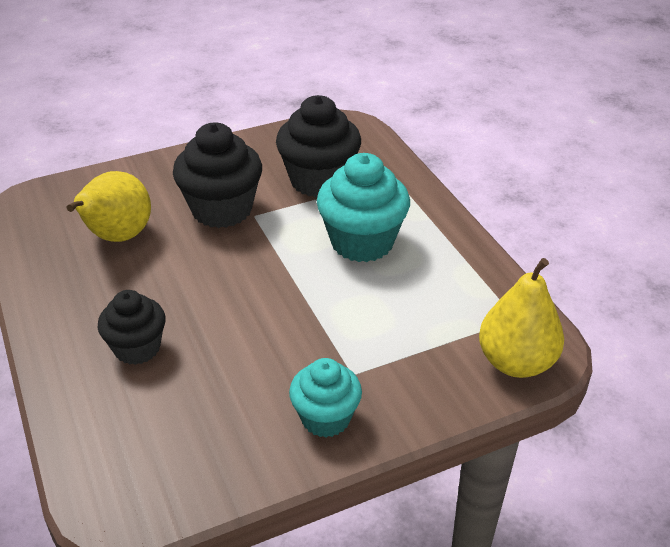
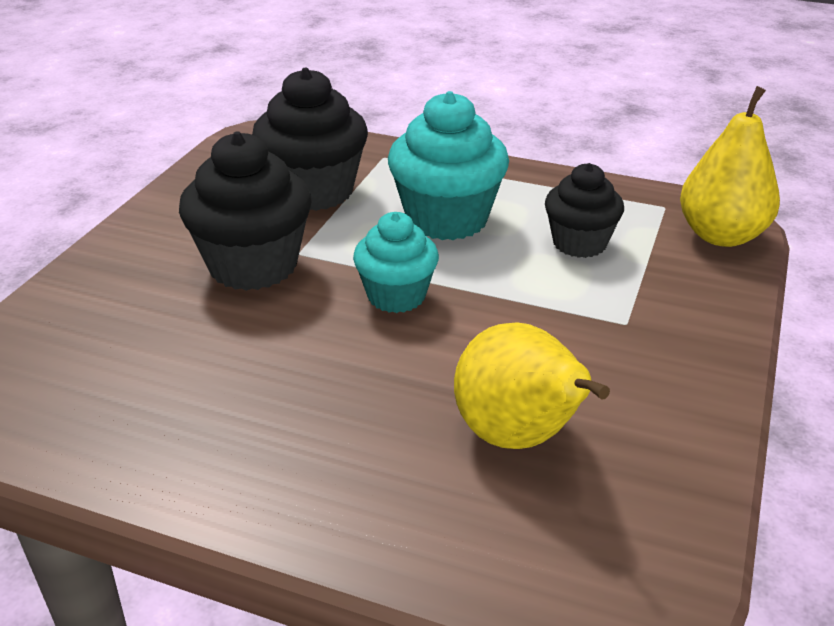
camera: 45 degrees left, 5 degrees down
yellow pear [67,171,151,242] -> yellow pear moved to [454,322,610,449]
black cupcake [98,290,165,365] -> black cupcake moved to [545,163,624,258]
turquoise cupcake [289,358,362,437] -> turquoise cupcake moved to [353,212,439,313]

